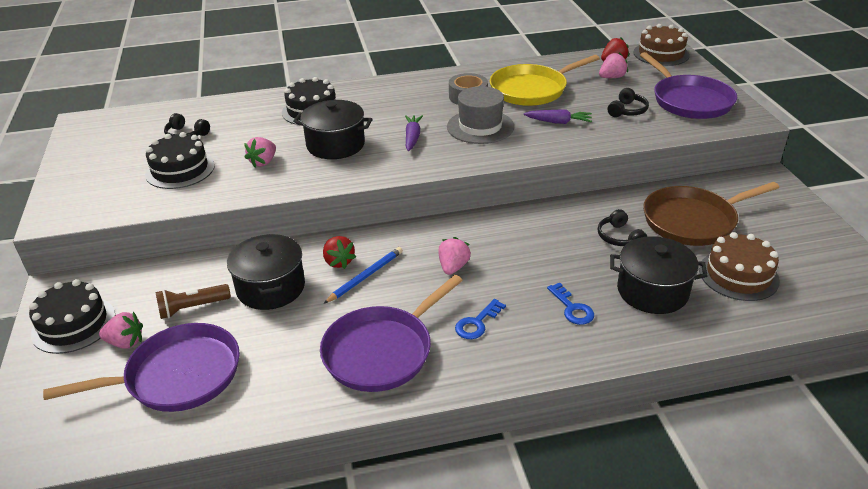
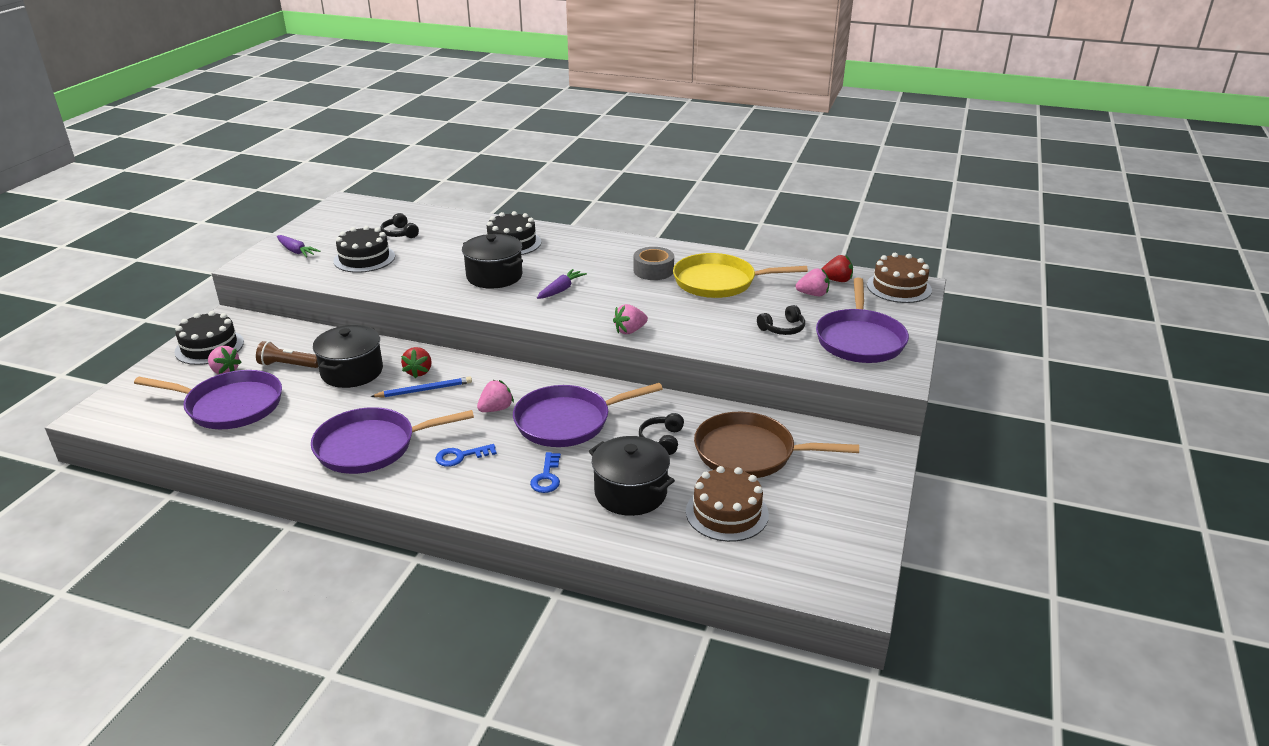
camera: 30 degrees right, 5 degrees down
pink strawberry [244,137,276,167] -> pink strawberry moved to [613,304,648,334]
grey hat [447,86,514,144] -> none
purple carrot [523,109,592,124] -> purple carrot moved to [277,235,321,257]
none -> purple pan [513,383,663,447]

